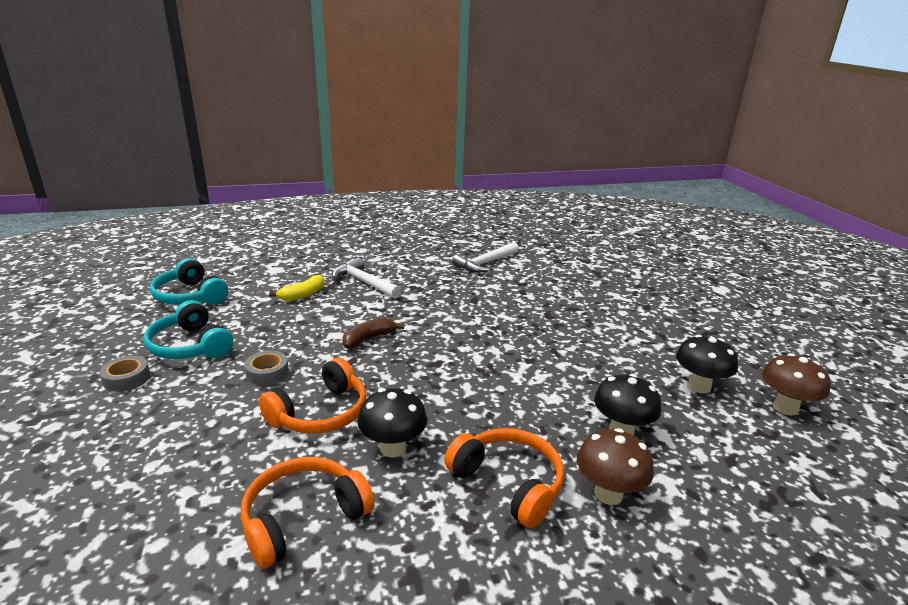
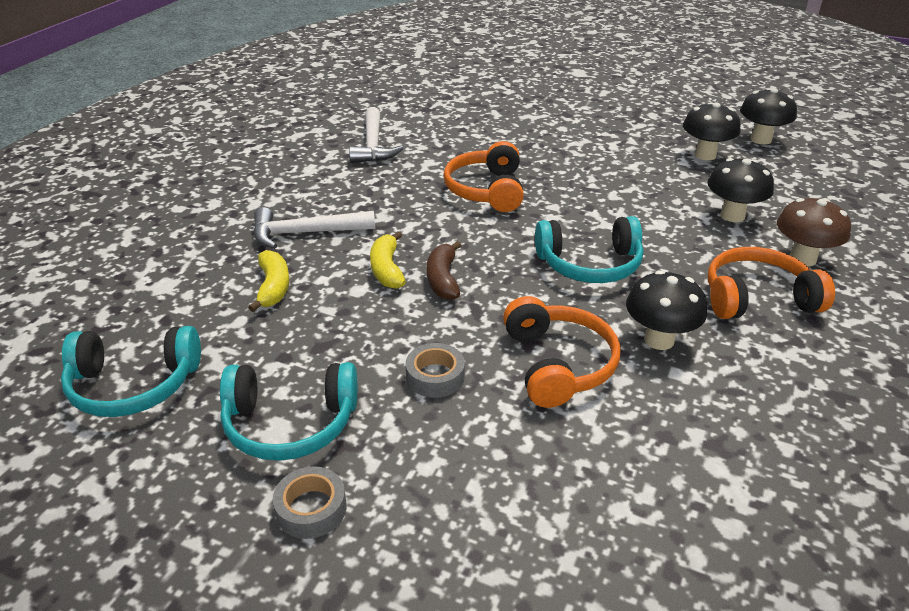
camera: 50 degrees left, 10 degrees up
orange headphones [241,457,375,569] -> orange headphones moved to [444,141,524,212]
brown mushroom [762,353,831,415] -> black mushroom [740,88,797,144]
none -> yellow banana [370,231,406,289]
none -> turquoise headphones [535,216,643,283]

